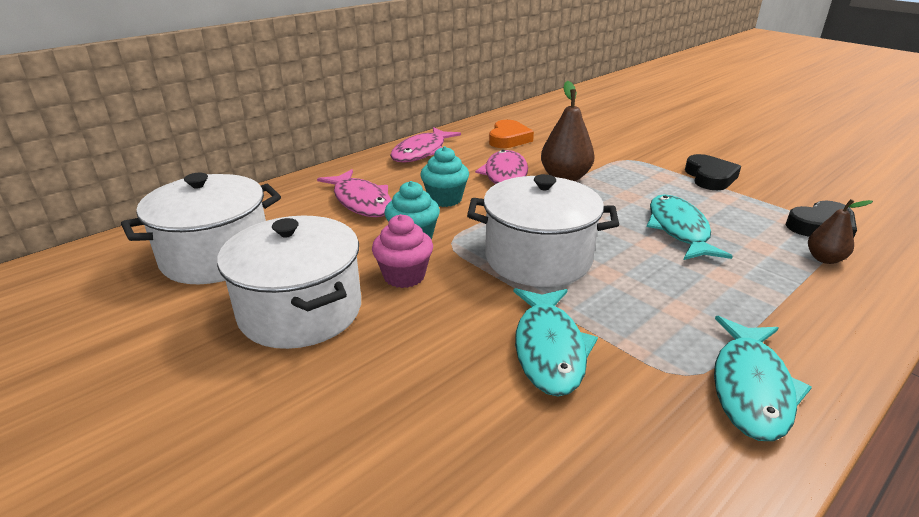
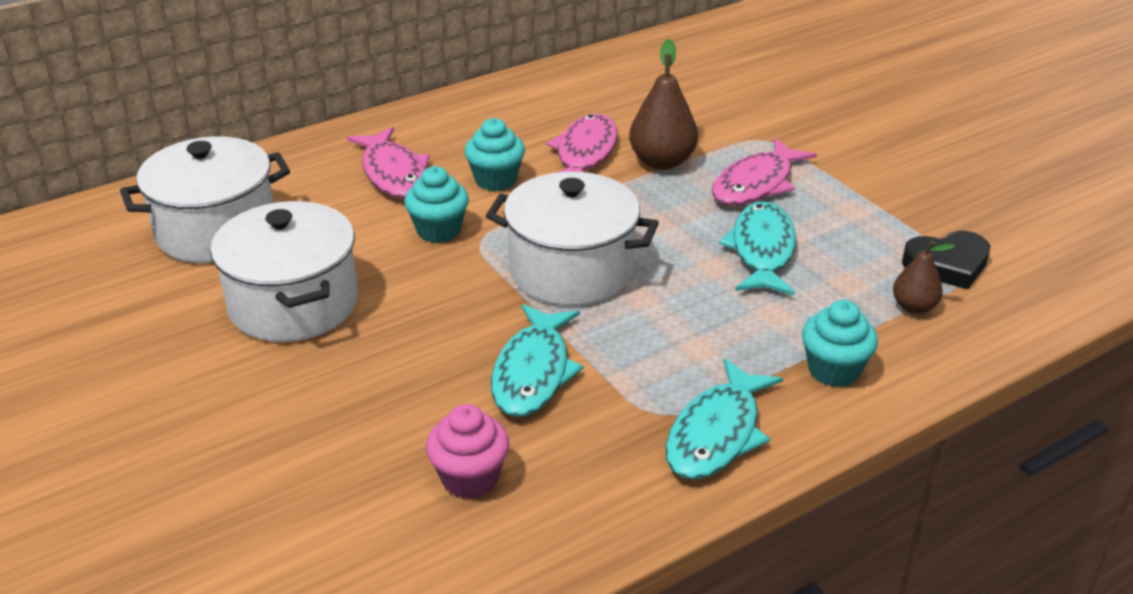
camera: 10 degrees right, 5 degrees up
pink cupcake [372,214,433,288] -> pink cupcake moved to [426,404,509,499]
pink fish [390,127,461,162] -> pink fish moved to [712,138,817,206]
orange heart [489,120,534,148] -> none
black heart [685,154,741,190] -> none
none -> turquoise cupcake [802,300,878,387]

